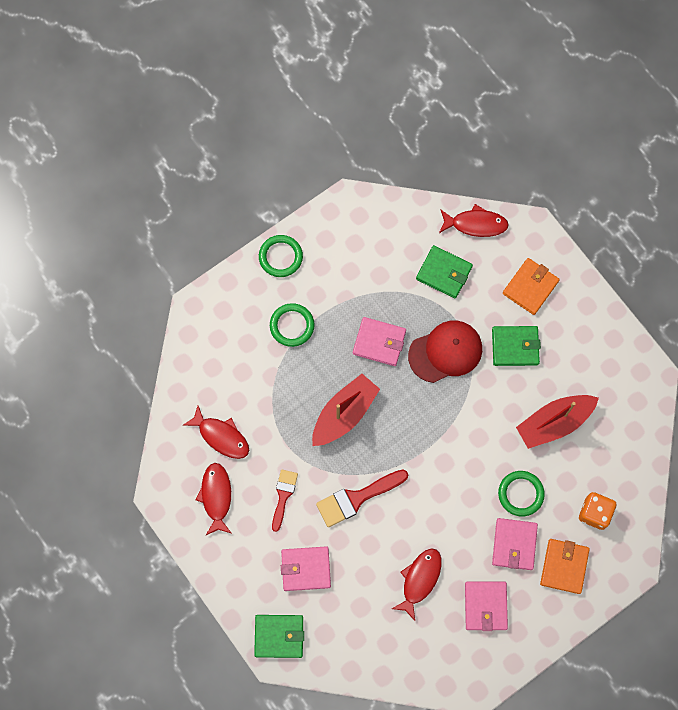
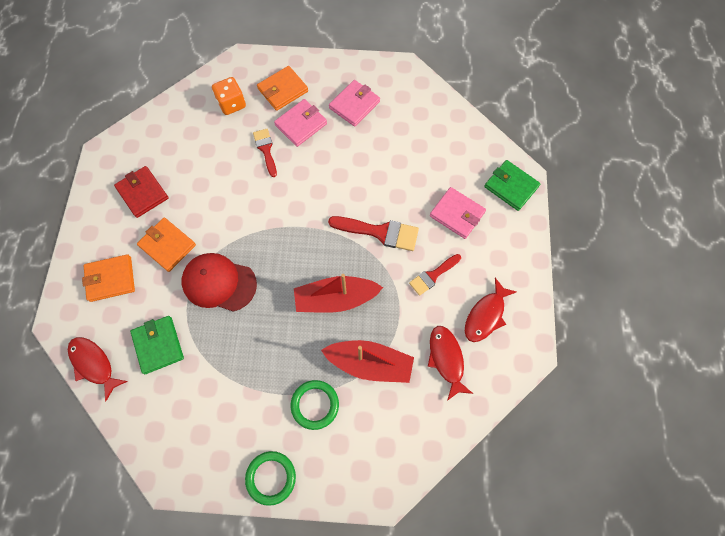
camera: 140 degrees left, 5 degrees down
pink wallet [353,317,406,366] -> none
red fish [392,549,442,621] -> none
green wallet [492,326,541,366] -> orange wallet [137,218,196,272]
green ring [498,471,545,517] -> red brush [253,129,277,177]
red boat [516,395,599,449] -> red boat moved to [321,340,414,383]
none -> red wallet [114,166,169,218]

